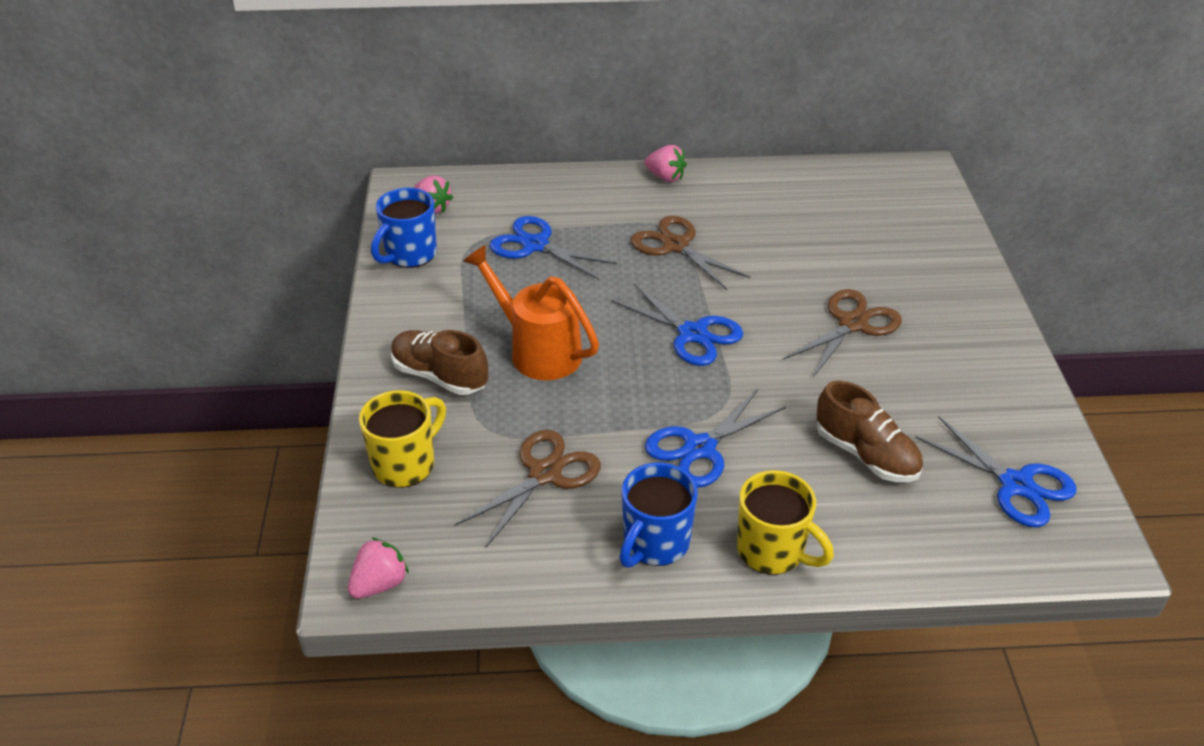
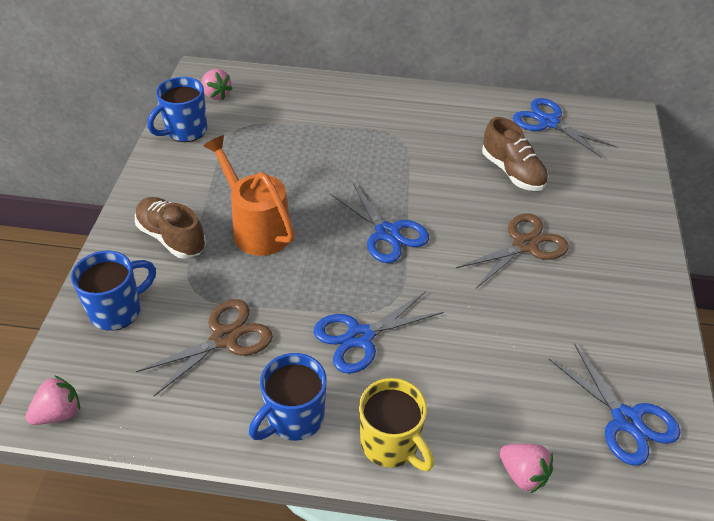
camera: 10 degrees right, 5 degrees up
yellow mug [359,390,446,488] -> blue mug [71,250,156,331]
blue scissors [490,216,617,280] -> blue scissors moved to [513,98,615,158]
brown scissors [630,215,750,290] -> none
pink strawberry [645,145,687,182] -> pink strawberry moved to [499,444,553,493]
brown shoe [817,381,923,482] -> brown shoe moved to [482,117,549,191]

